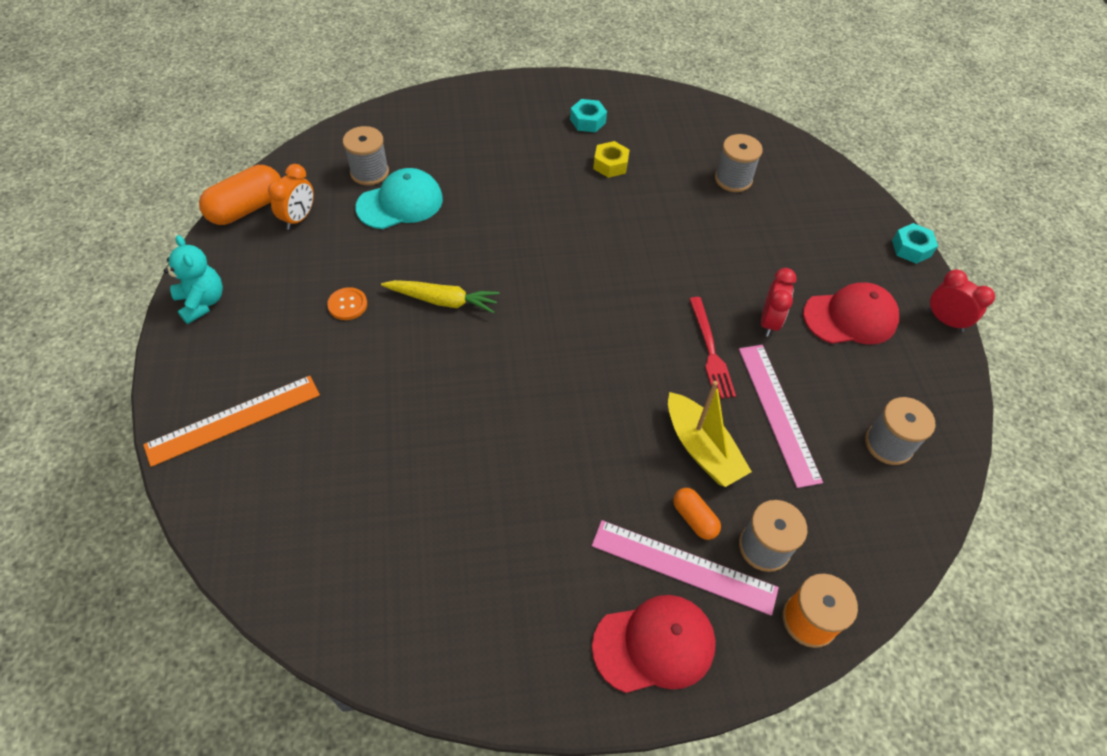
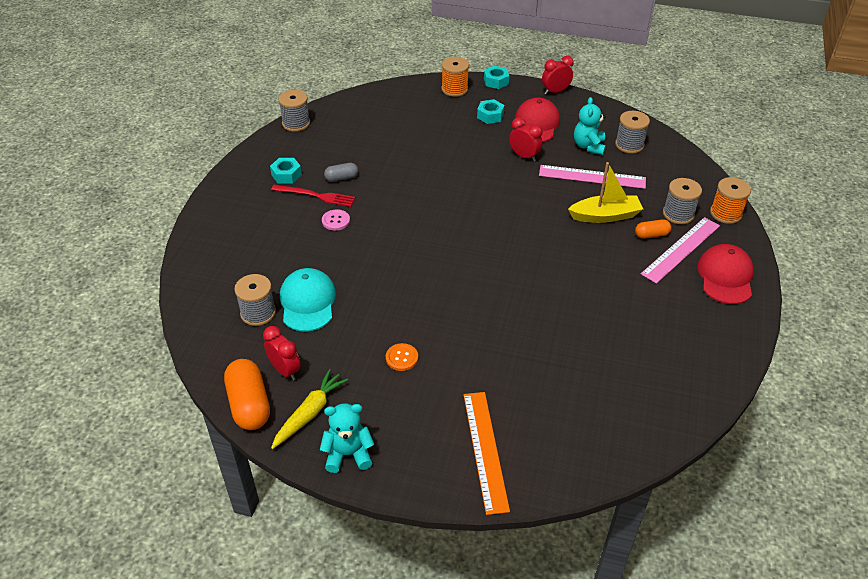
camera: 65 degrees left, 10 degrees down
orange clock [268,164,314,230] -> red clock [263,326,301,381]
yellow carrot [381,280,500,313] -> yellow carrot moved to [271,369,348,449]
yellow nut [593,141,630,178] -> grey capsule [324,163,358,182]
red fork [689,297,736,399] -> red fork moved to [271,185,355,207]
grey spool [715,134,763,192] -> grey spool moved to [278,90,310,132]
none -> pink button [322,209,350,231]
none -> orange spool [441,57,469,97]
none -> turquoise nut [477,99,504,124]
none -> turquoise teddy bear [574,97,606,155]

